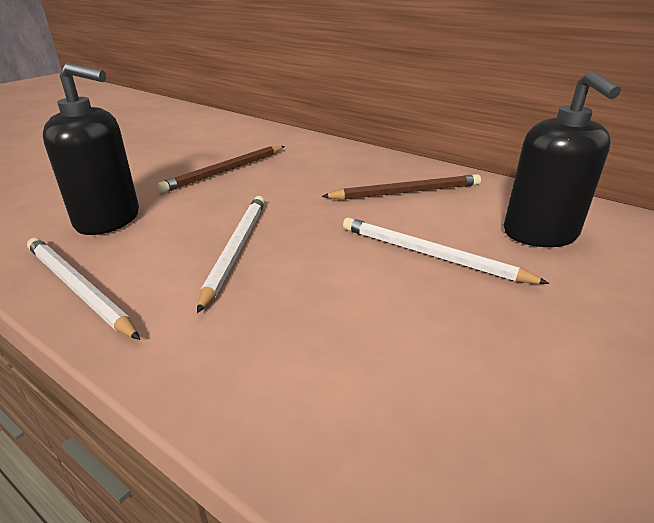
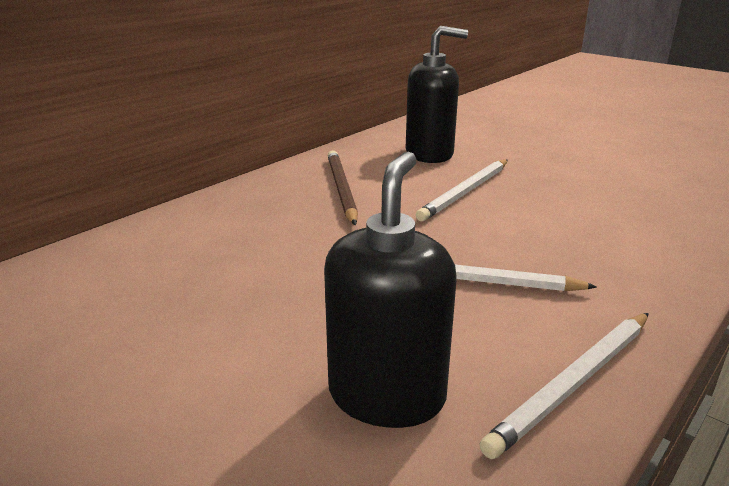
camera: 85 degrees left, 5 degrees down
brown pencil [157,146,285,193] -> none

